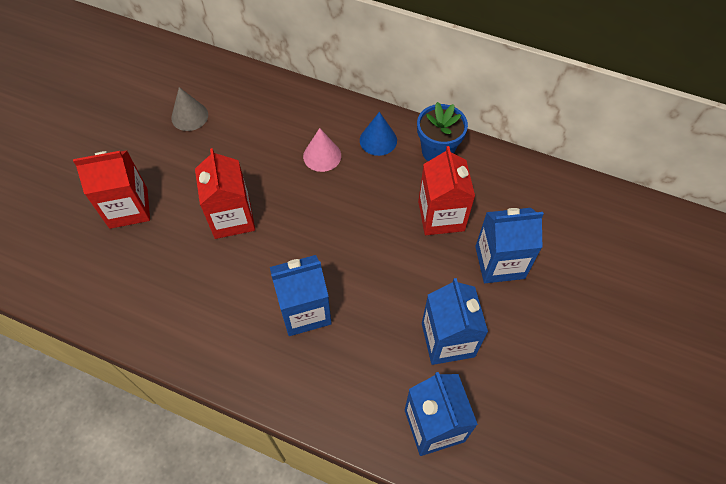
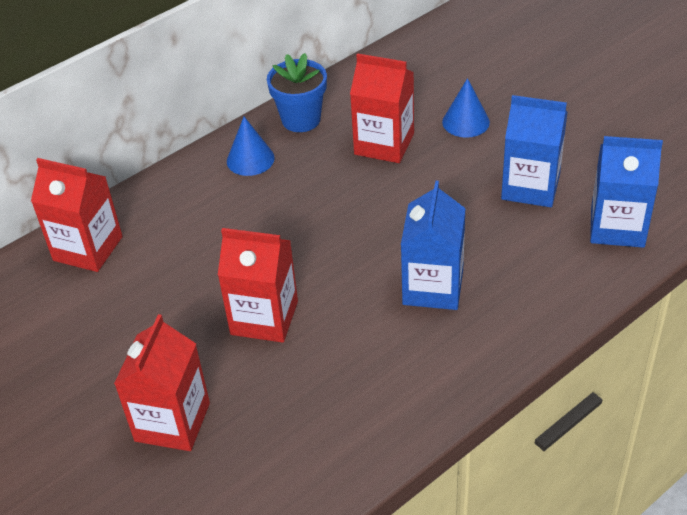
camera: 60 degrees left, 15 degrees down
grey cone [171,87,208,131] -> none
pink cone [303,128,341,172] -> none
blue carton [475,208,544,283] -> blue cone [442,78,490,138]
none -> red carton [31,158,123,272]

